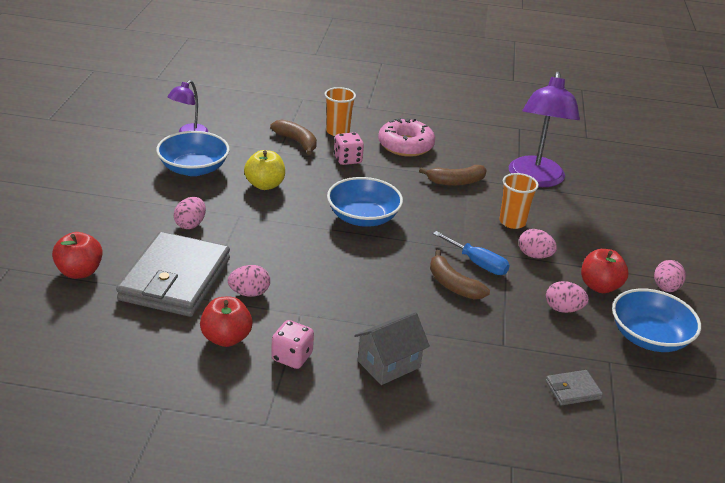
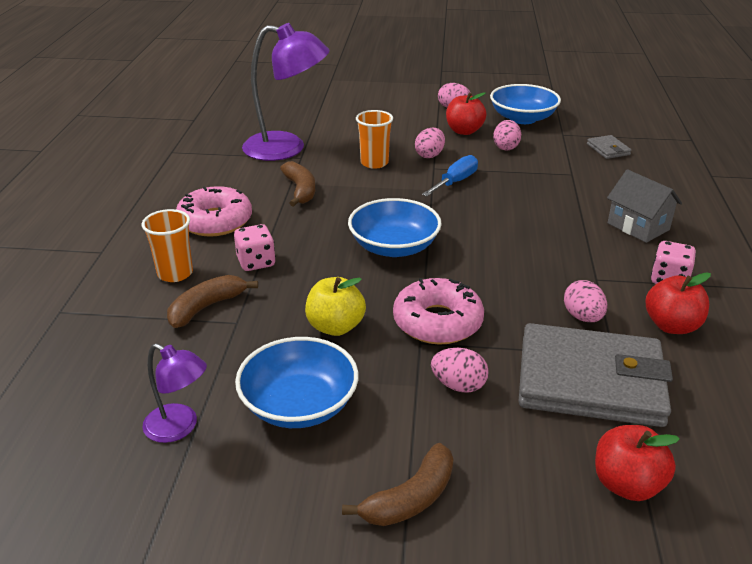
camera: 90 degrees left, 0 degrees up
brown banana [430,250,490,299] -> brown banana moved to [342,443,453,526]
none -> pink donut [393,278,484,345]

